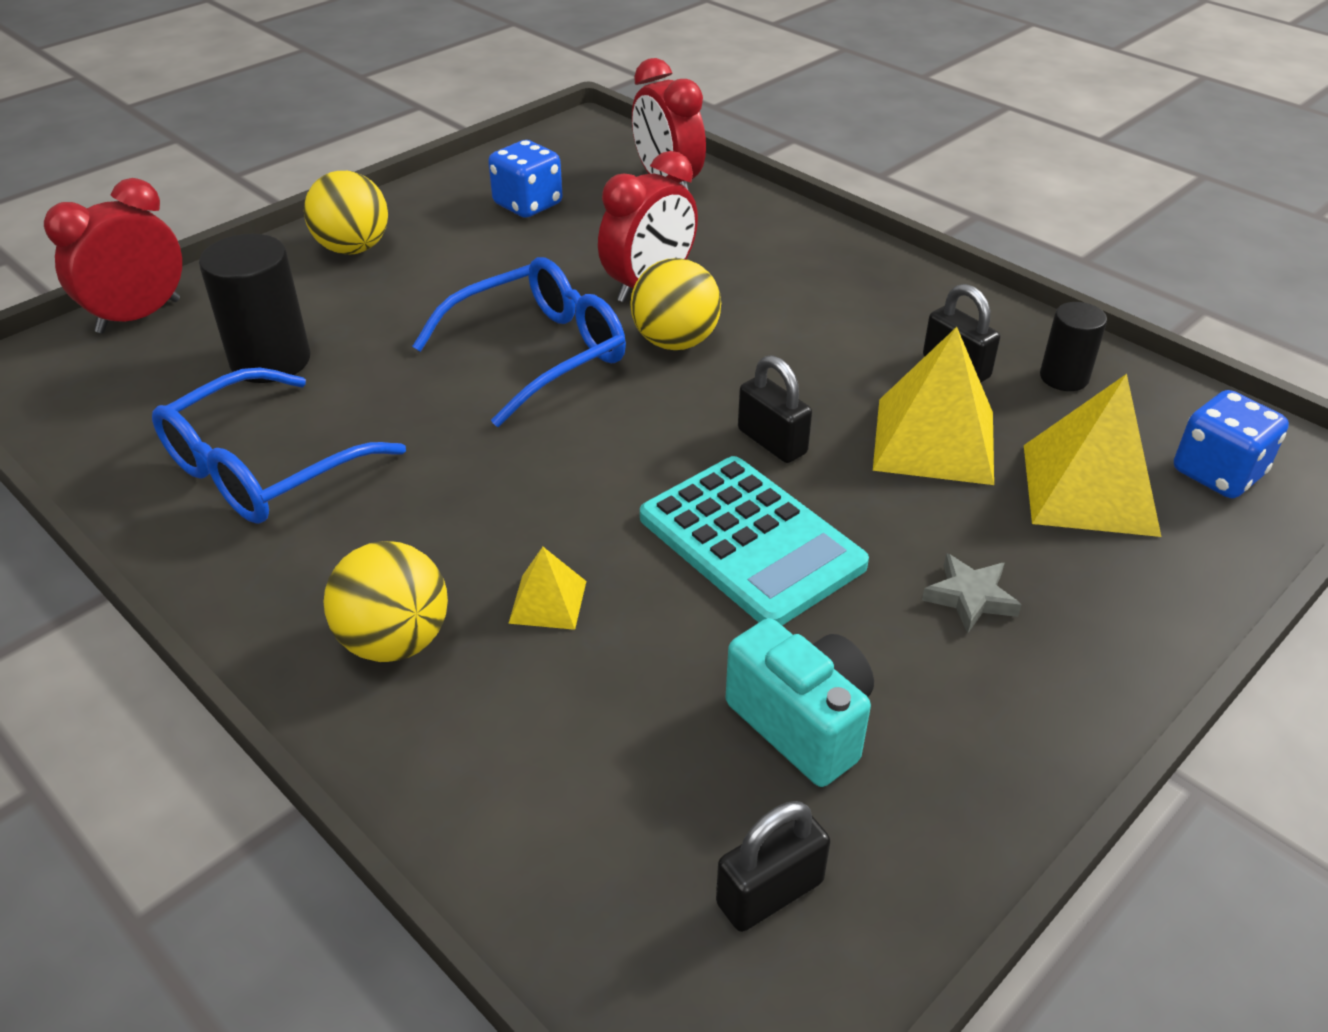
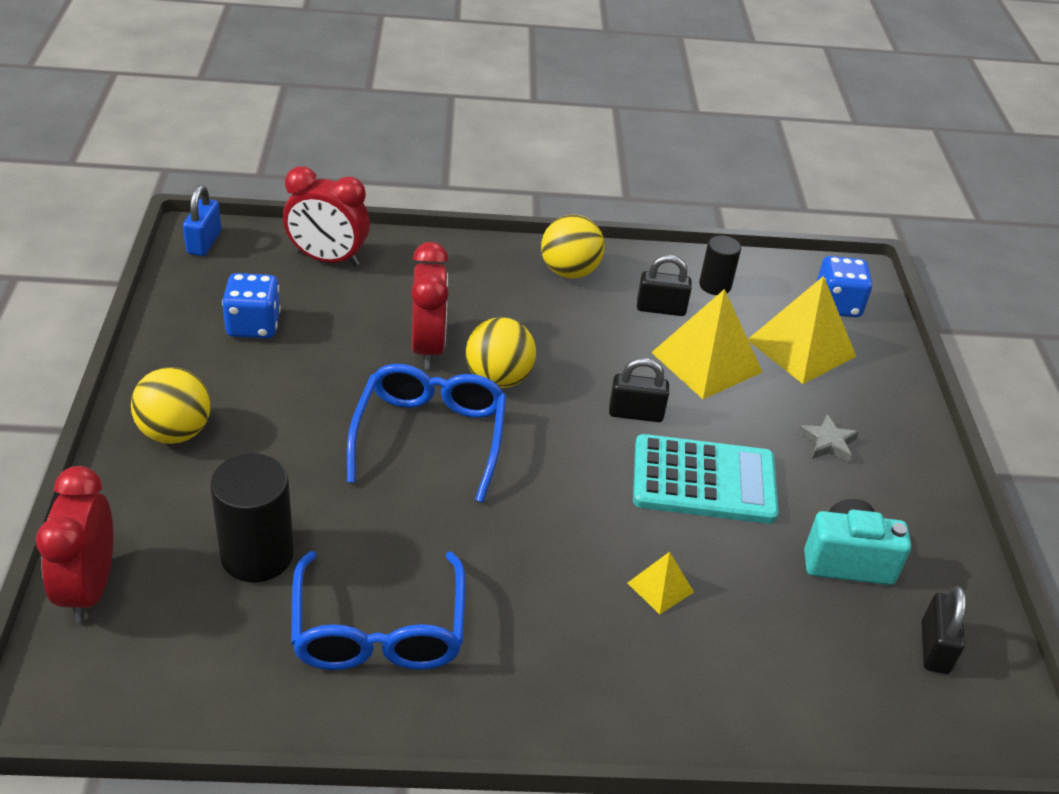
camera: 50 degrees left, 0 degrees up
yellow ball [324,541,448,662] -> yellow ball moved to [541,215,605,279]
none -> blue padlock [183,185,221,256]

